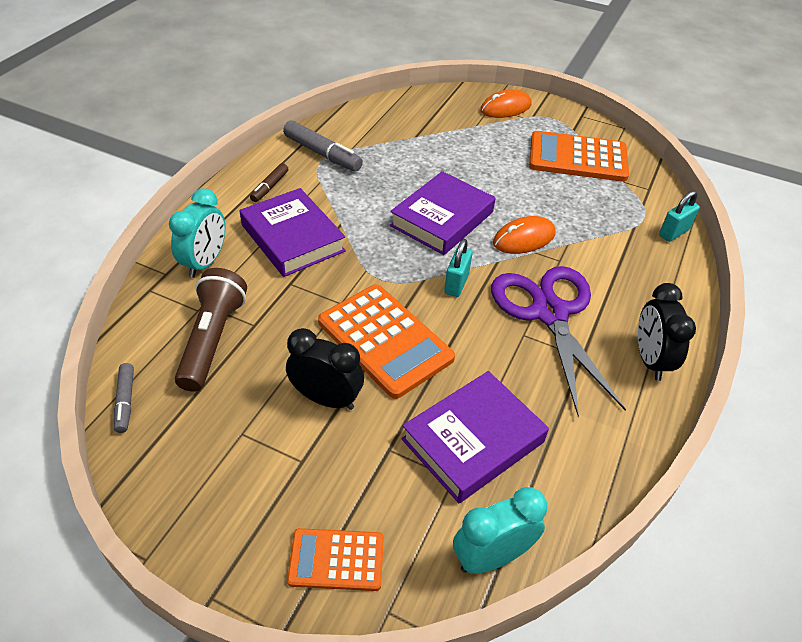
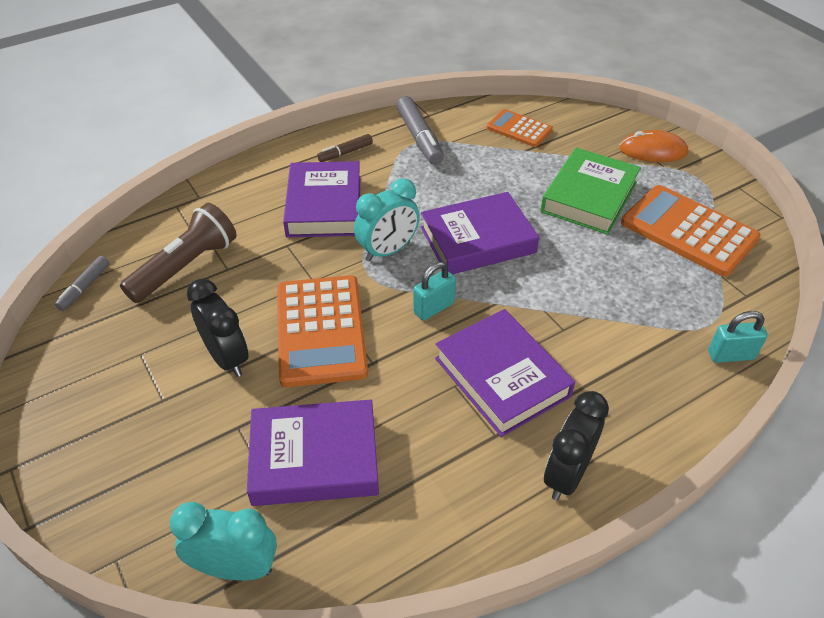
camera: 35 degrees right, 0 degrees up
turquoise clock [169,188,225,278] -> turquoise clock moved to [354,178,420,261]
orange calculator [287,528,384,591] -> orange calculator moved to [487,109,553,147]
purple scissors [491,266,626,417] -> purple book [435,309,575,437]
orange mouse [493,216,555,254] -> none
none -> green book [540,148,641,235]

